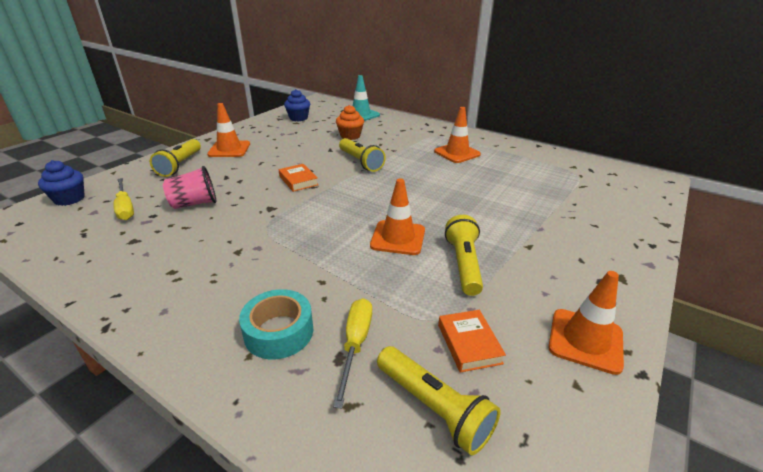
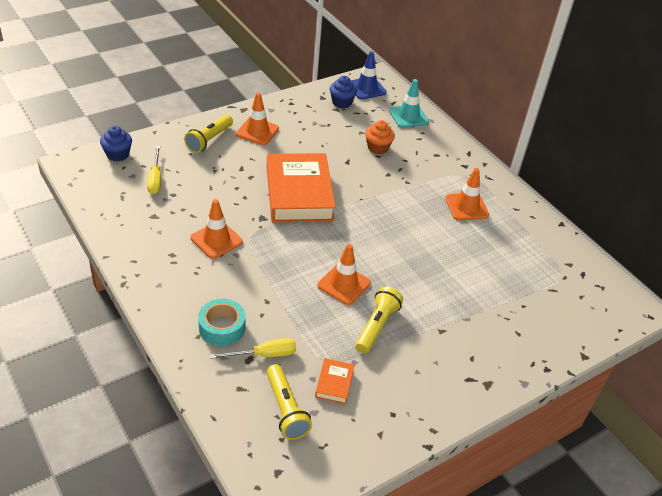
camera: 20 degrees right, 10 degrees up
pink cup [163,166,216,209] -> none
orange book [279,164,318,192] -> orange book [267,153,336,223], size x2.43
yellow screwdriver [333,298,372,409] -> yellow screwdriver turned 45 degrees clockwise [210,338,296,359]
yellow flashlight [339,138,386,172] -> none
orange traffic cone [548,271,624,375] -> orange traffic cone moved to [191,199,243,259]
none -> blue traffic cone [351,51,387,99]

